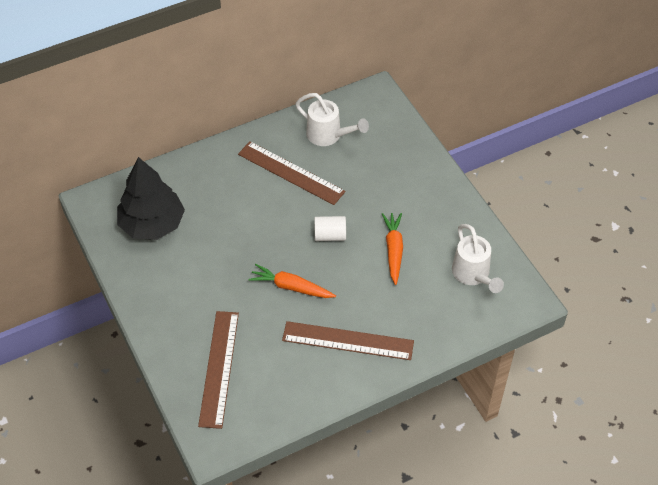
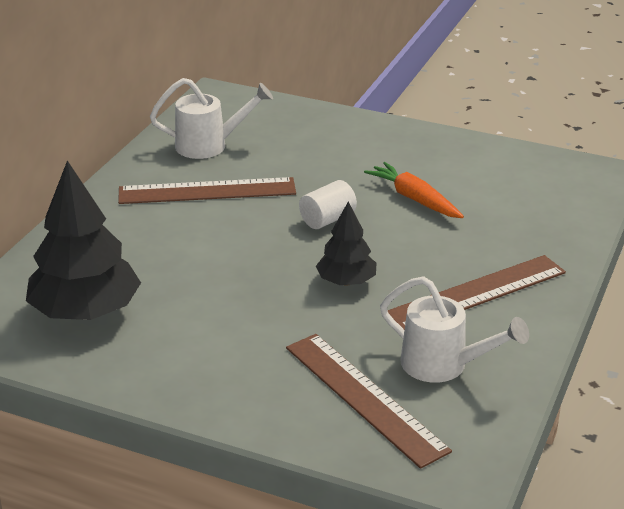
camera: 40 degrees left, 20 degrees down
orange carrot [248,264,336,298] -> black tree [316,202,376,286]
white watering can [452,224,504,293] -> white watering can moved to [380,276,529,383]

